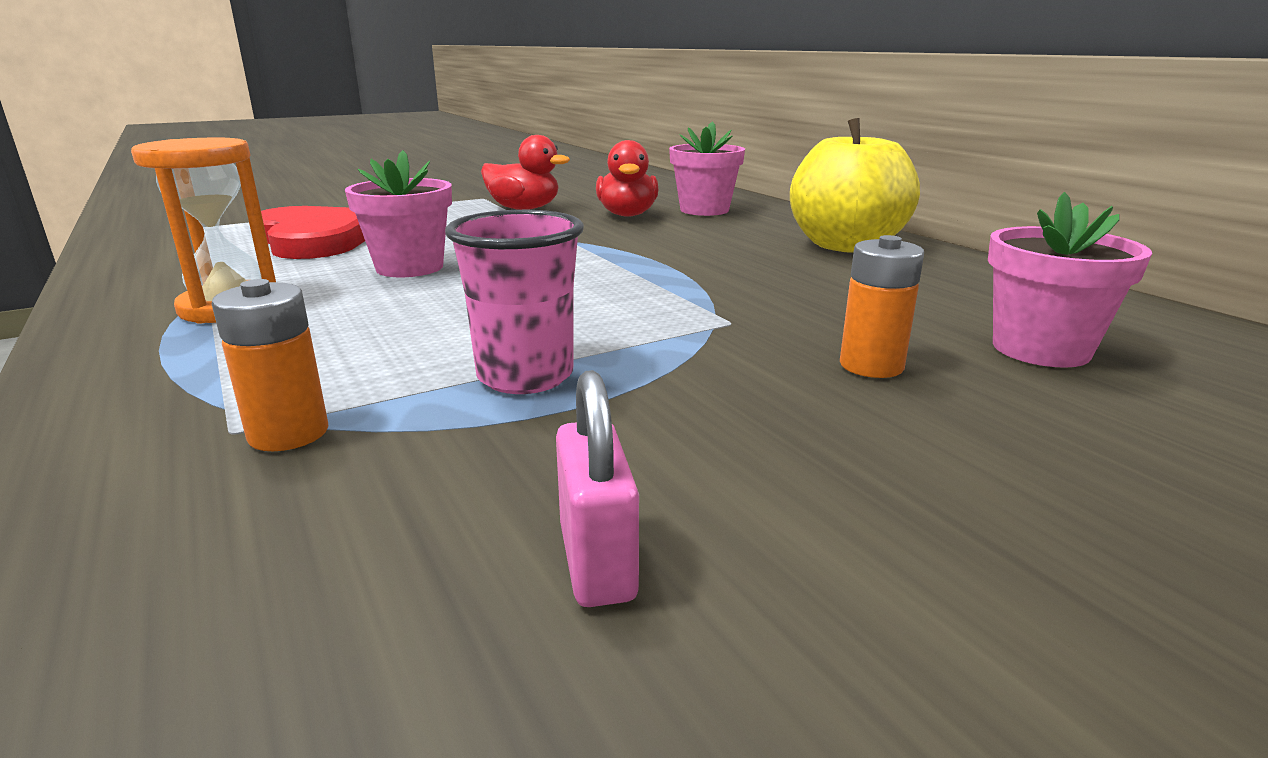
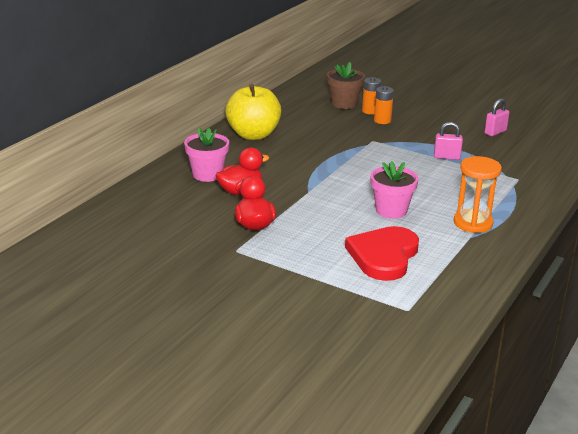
camera: 120 degrees left, 5 degrees up
orange battery [212,279,329,451] -> orange battery moved to [362,77,381,114]
pink cup [445,210,584,394] -> pink padlock [434,122,463,160]
pink flower pot [988,192,1152,368] -> brown flower pot [327,62,365,109]

